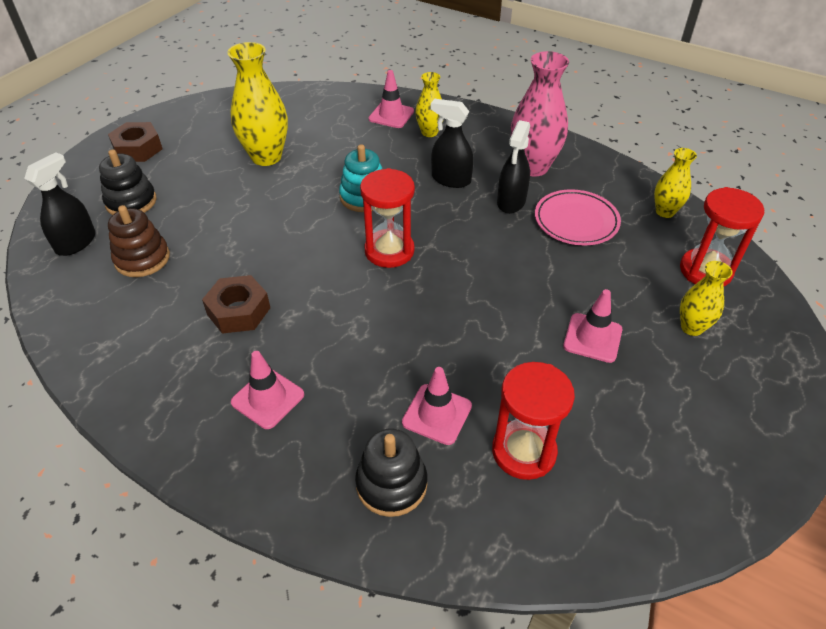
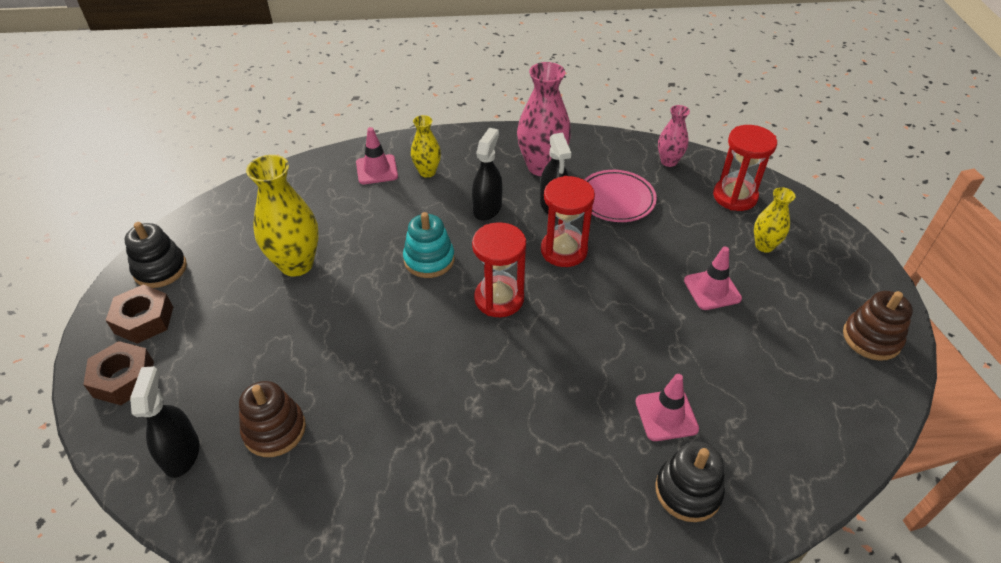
camera: 35 degrees left, 0 degrees up
black stacking toy [99,149,157,215] -> black stacking toy moved to [125,222,187,288]
brown nut [202,275,270,334] -> brown nut moved to [83,341,154,405]
pink traffic cone [231,351,304,429] -> none
black spray bottle [431,99,474,188] -> black spray bottle turned 120 degrees clockwise [472,128,502,221]
red hourglass [492,362,575,480] -> red hourglass moved to [541,176,595,267]
yellow vase [654,148,697,218] -> pink vase [658,105,690,167]
none -> brown stacking toy [843,291,913,361]

